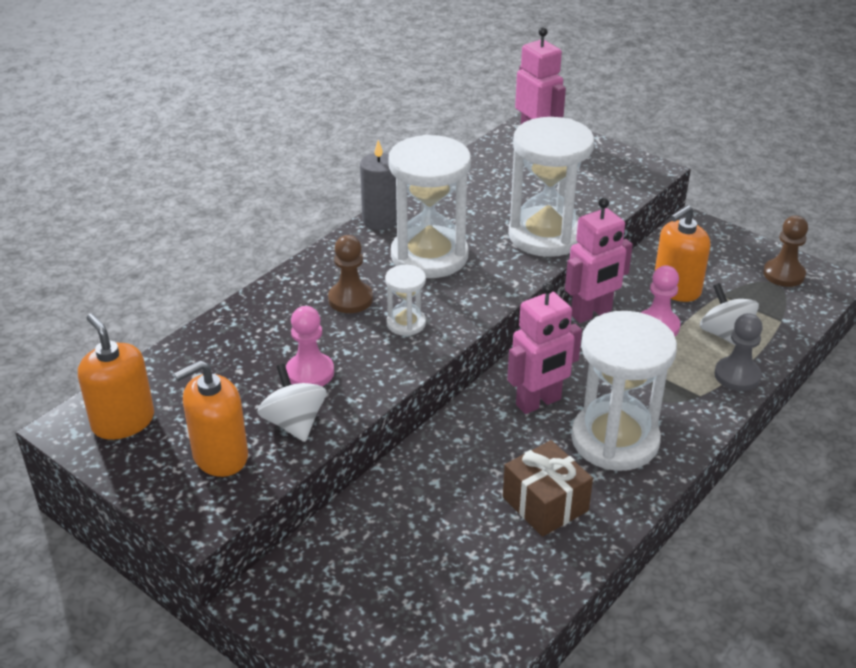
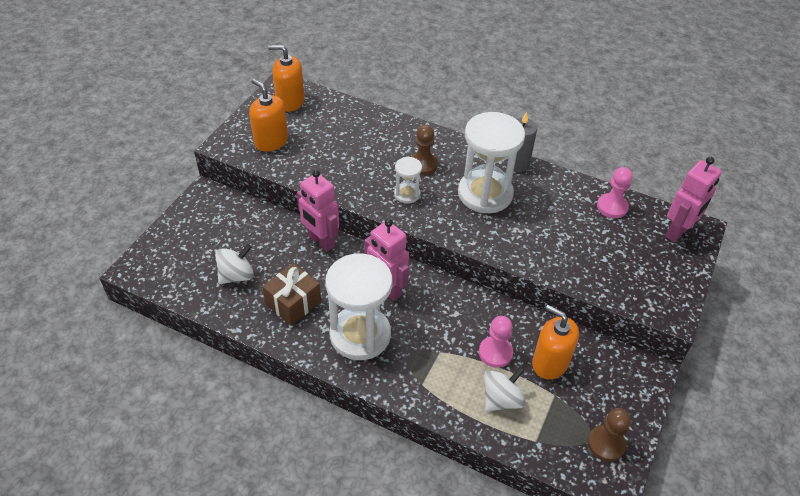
camera: 75 degrees right, 10 degrees up
orange soap dispenser [78,314,154,440] -> orange soap dispenser turned 120 degrees counterclockwise [268,45,305,112]
white spinning top [257,364,327,442] -> white spinning top moved to [215,244,254,284]
pink pawn [286,306,334,386] -> pink pawn moved to [597,167,633,218]
white hourglass [508,117,594,257] -> none
pink robot [565,198,633,323] -> pink robot moved to [297,170,339,252]
grey pawn [714,313,763,391] -> none

